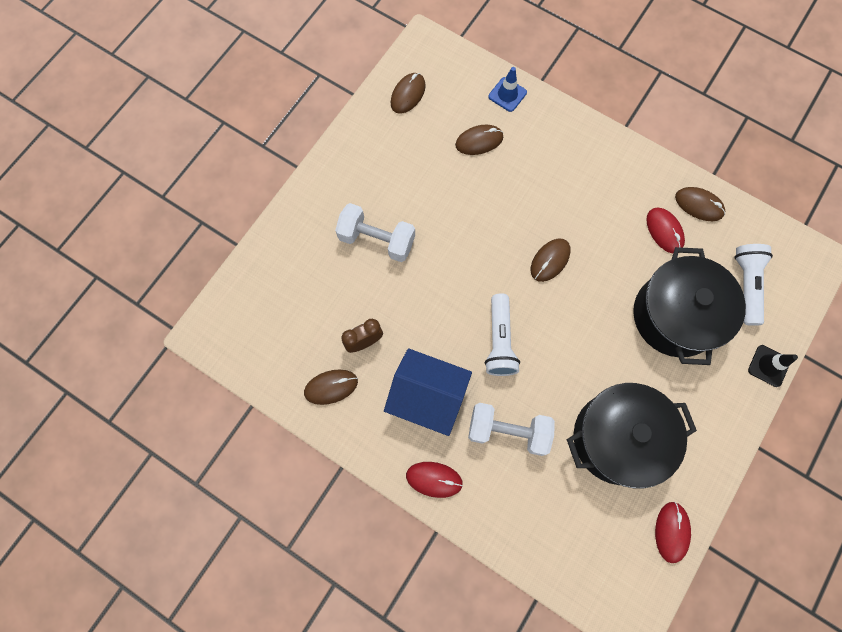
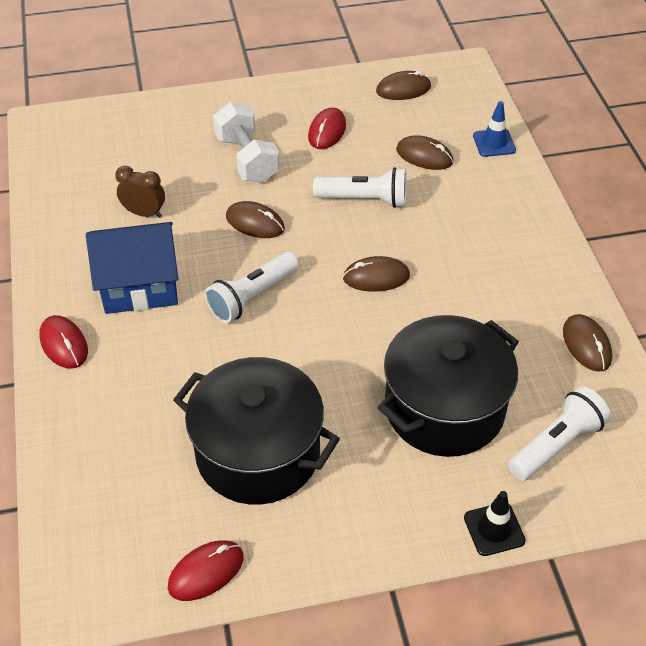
camera: 45 degrees right, 25 degrees down
brown mouse [304,369,358,405] -> brown mouse moved to [226,201,285,238]
blue house [384,348,472,436] -> blue house turned 75 degrees counterclockwise [86,222,178,314]
white dumbbell [468,403,555,456] -> none
red mouse [646,207,685,253] -> red mouse moved to [308,108,346,149]
none -> white flashlight [313,167,407,208]

